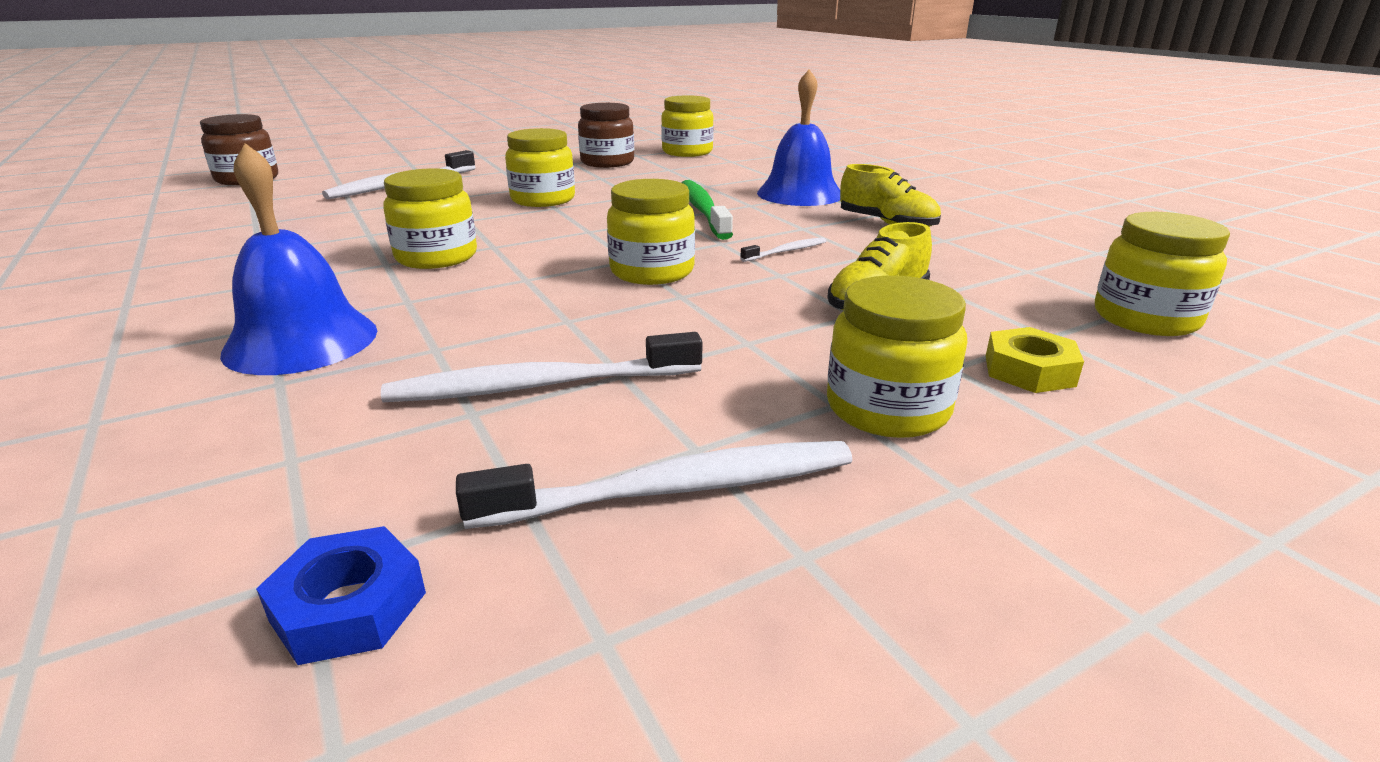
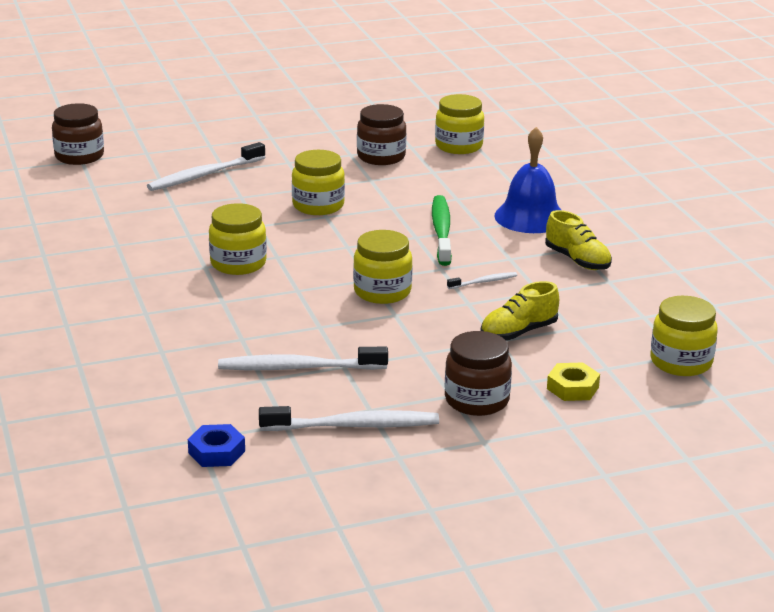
camera: 10 degrees right, 0 degrees up
blue bell [220,143,377,375] -> none
yellow jar [827,275,967,438] -> brown jar [445,331,512,416]

